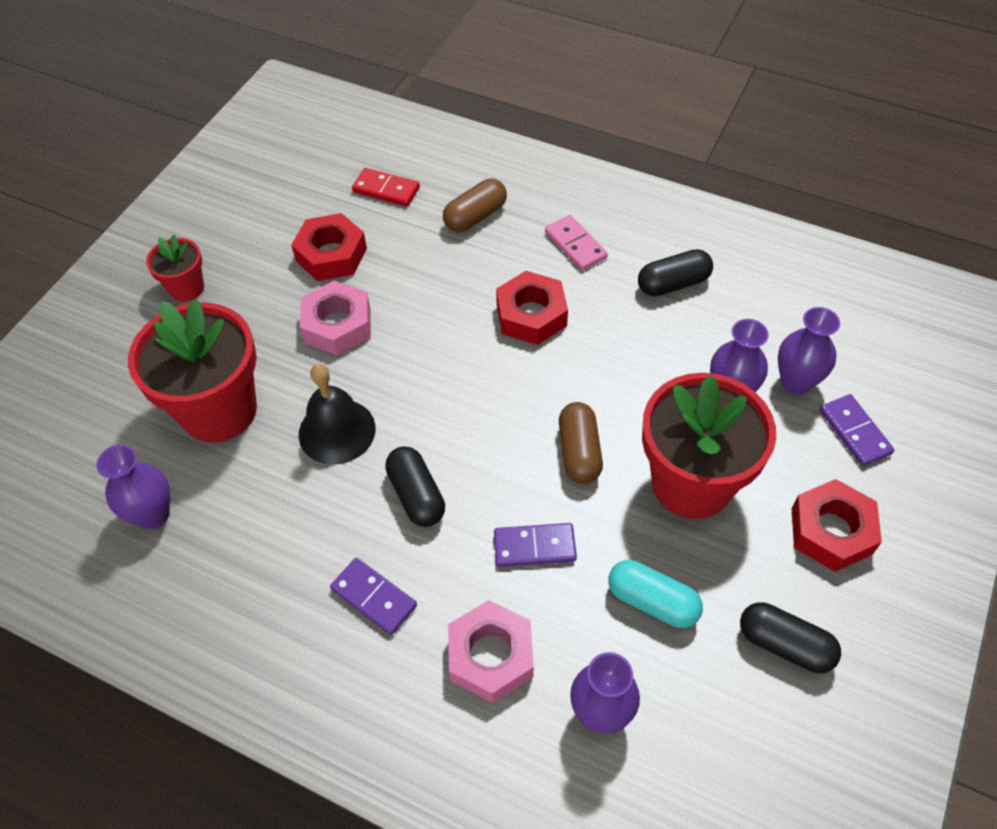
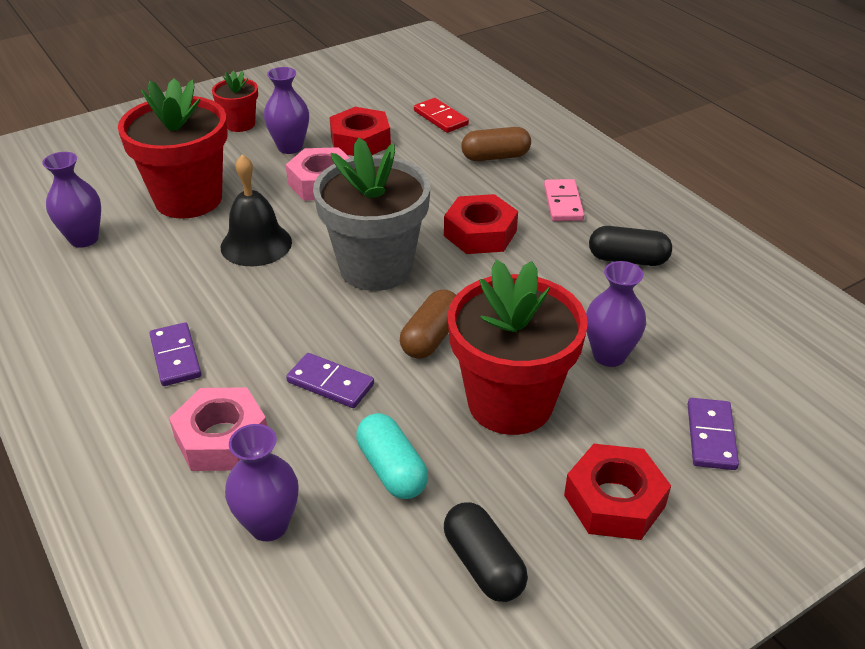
camera: 30 degrees right, 15 degrees down
black capsule [385,446,445,527] -> none
purple vase [778,307,840,395] -> purple vase moved to [264,67,309,154]
none -> grey flower pot [313,138,430,291]

